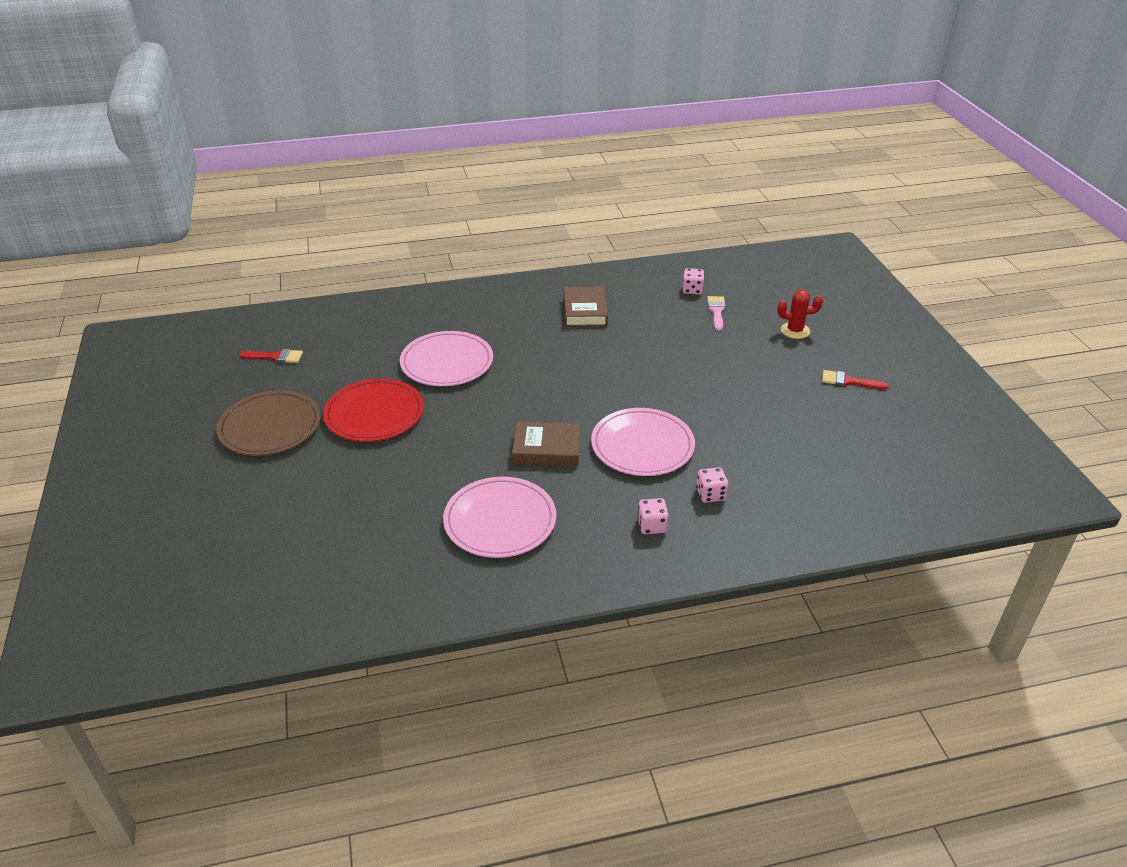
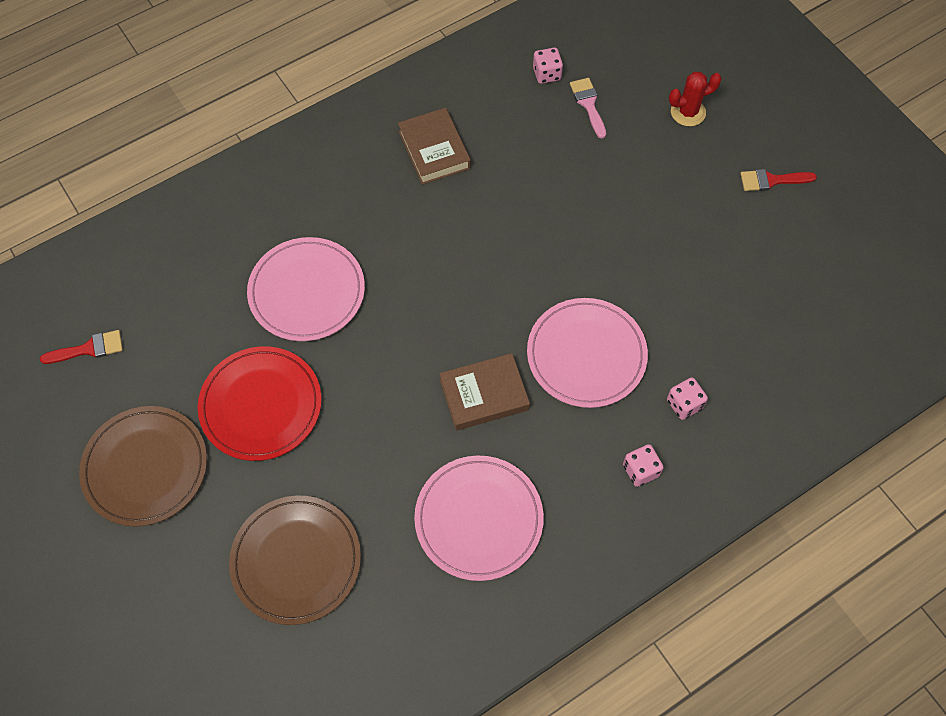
camera: 20 degrees left, 25 degrees up
none -> brown plate [229,496,361,625]

